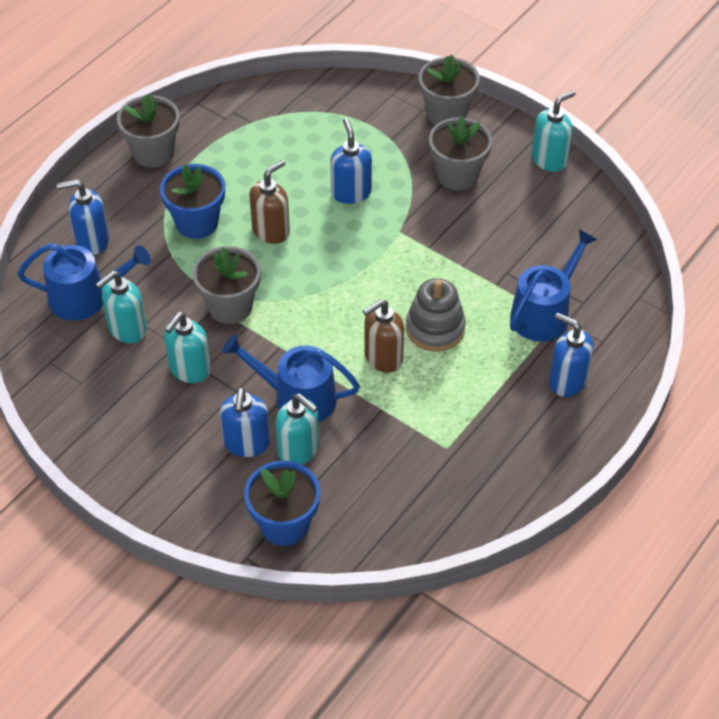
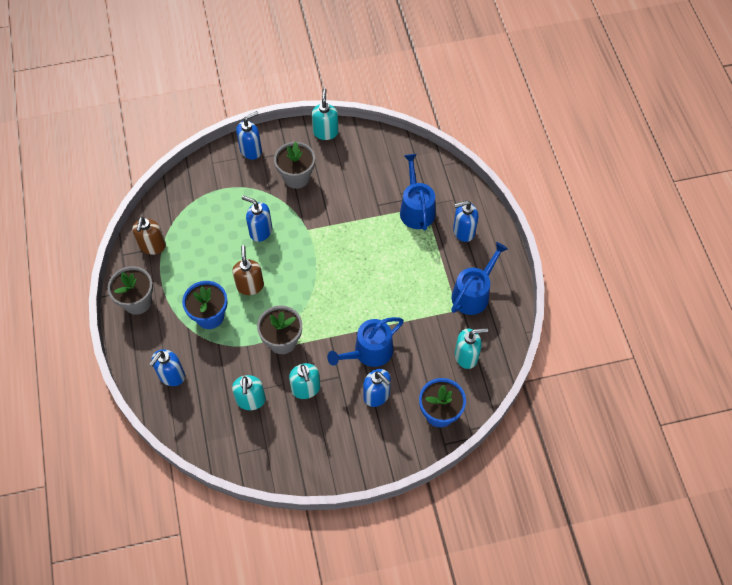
camera: 50 degrees left, 10 degrees up
blue watering can [17,243,151,321] -> blue watering can moved to [451,242,508,315]
turquoise soap dispenser [275,394,319,465] -> turquoise soap dispenser moved to [455,328,488,369]
brown soap dispenser [362,299,404,373] -> brown soap dispenser moved to [132,216,166,255]
grey stacking toy [406,278,466,352] -> none
grey flower pot [419,55,480,125] -> blue soap dispenser [236,111,262,160]

